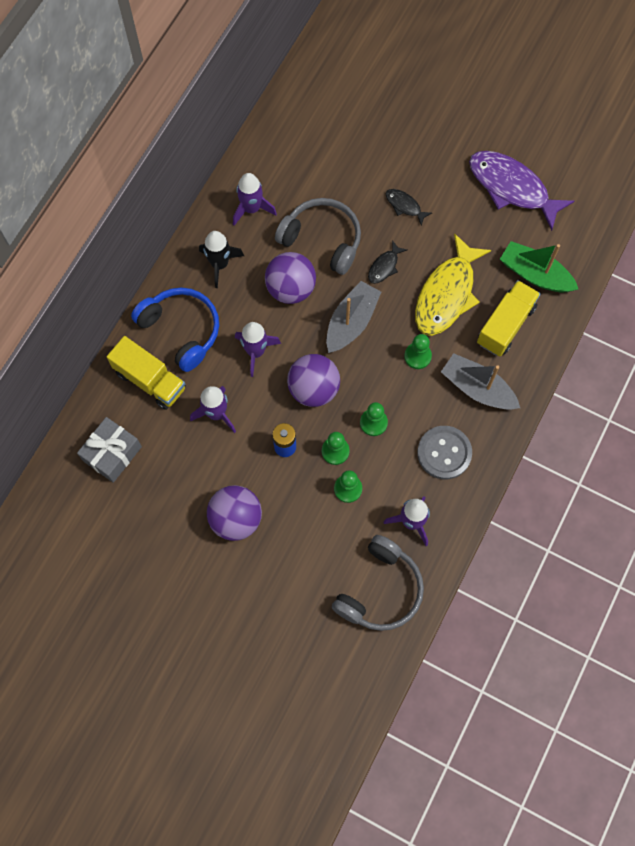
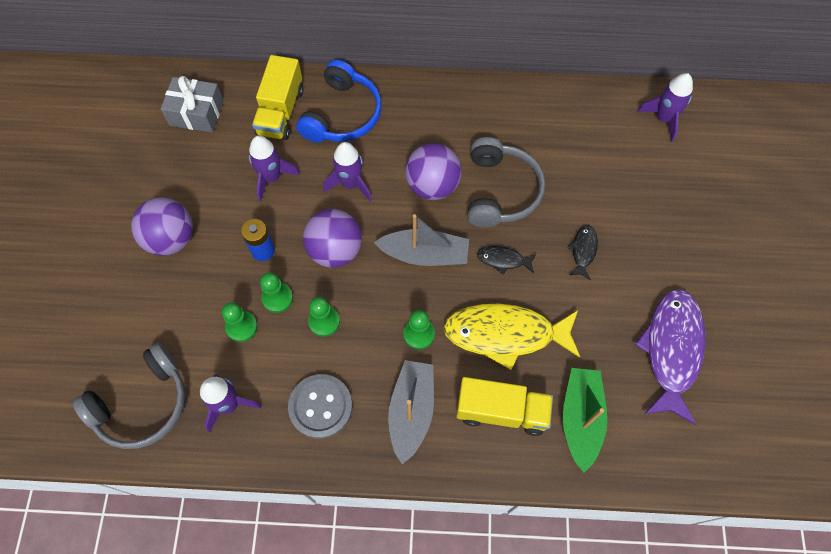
camera: 65 degrees right, 5 degrees down
black rocket [199,231,244,288] -> none
purple rocket [233,173,277,226] -> purple rocket moved to [637,73,693,142]
grey headphones [332,535,424,631] -> grey headphones turned 45 degrees counterclockwise [72,343,185,449]

